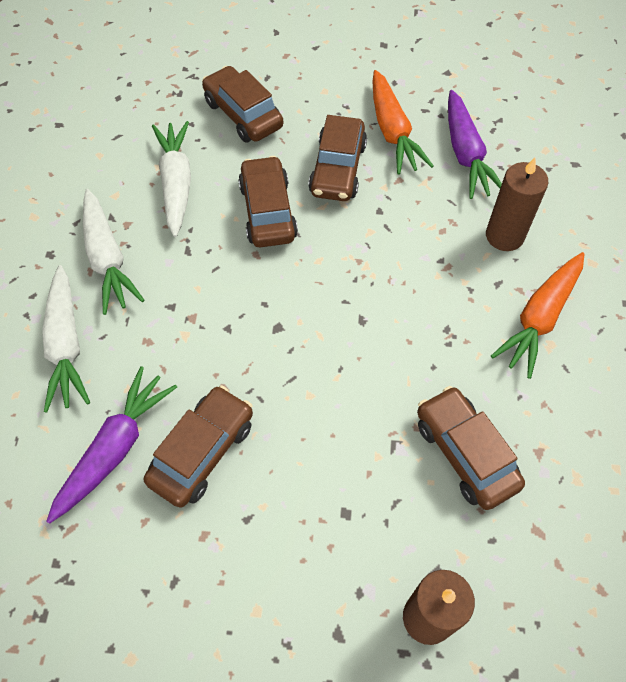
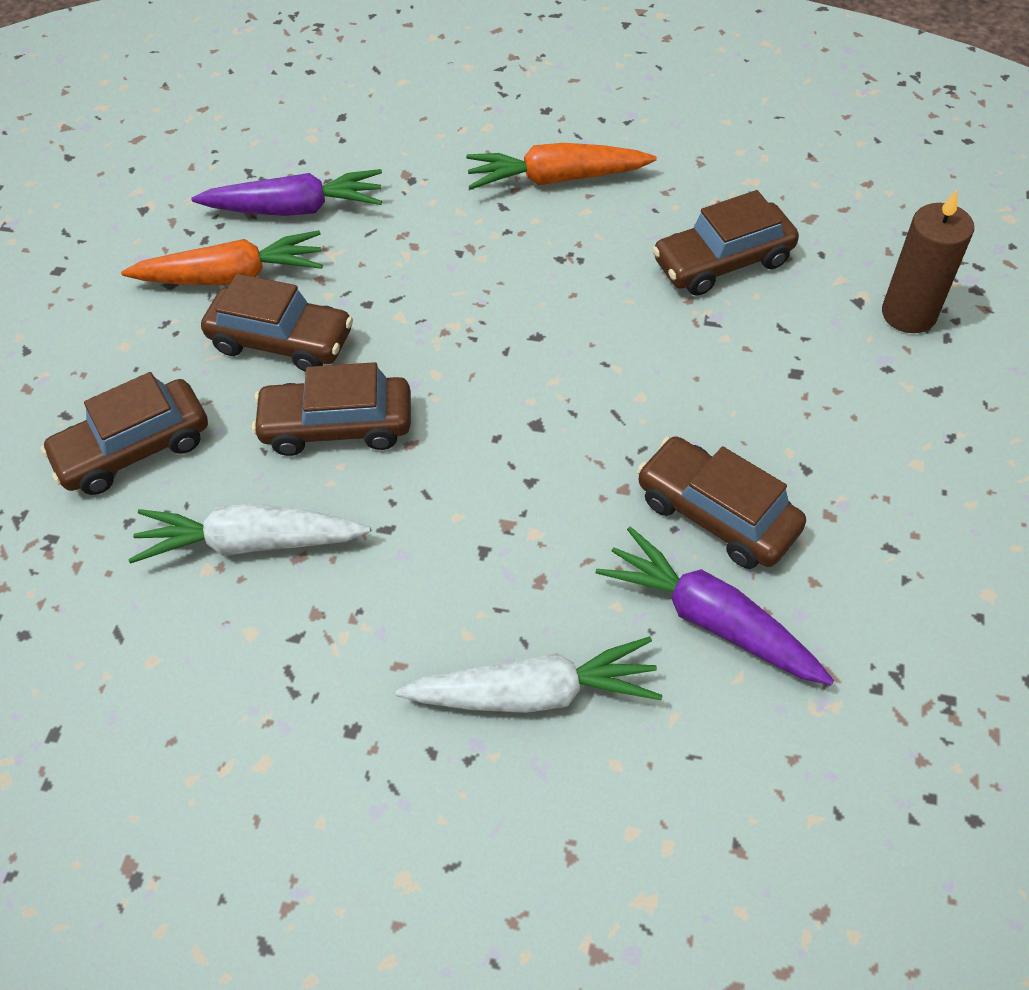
camera: 80 degrees left, 5 degrees down
white carrot [83,189,145,315] -> none
brown candle [486,157,548,251] -> none
orange carrot [491,252,584,379] -> orange carrot turned 135 degrees clockwise [466,143,657,190]

